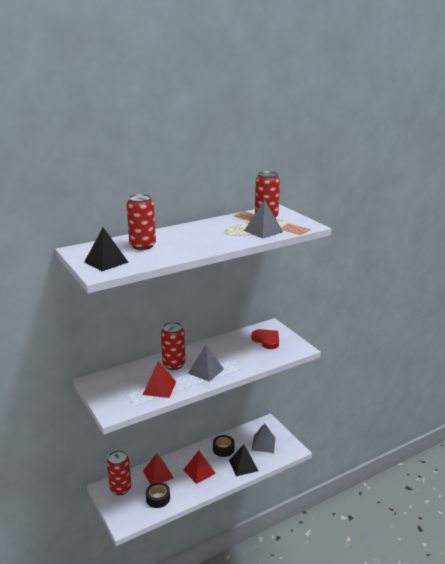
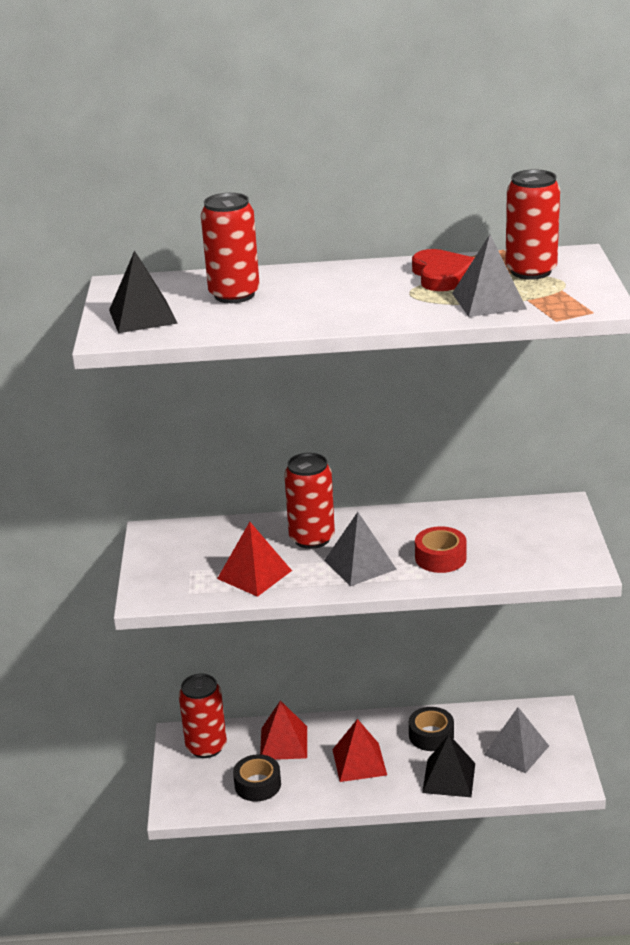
camera: 30 degrees right, 5 degrees up
red heart [251,329,279,349] -> red heart moved to [412,249,474,291]
none -> red tape [415,526,467,573]

